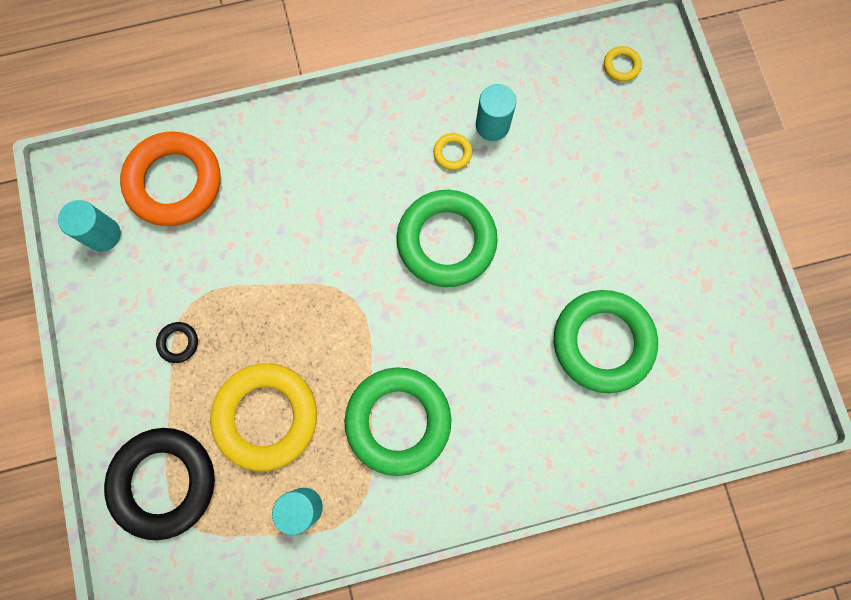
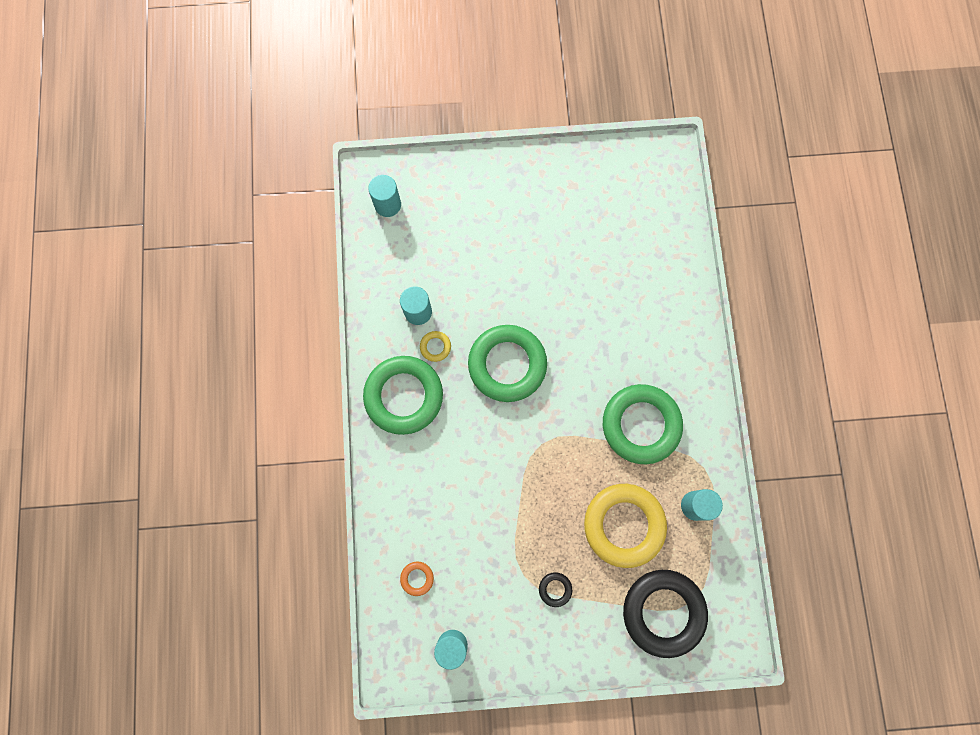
camera: 80 degrees left, 0 degrees up
orange ring [120,131,220,226] -> orange ring [400,561,434,596], size x0.40
green ring [554,290,658,393] -> green ring moved to [363,356,443,435]
yellow ring [604,46,642,82] -> turquoise cylinder [368,175,401,217]

